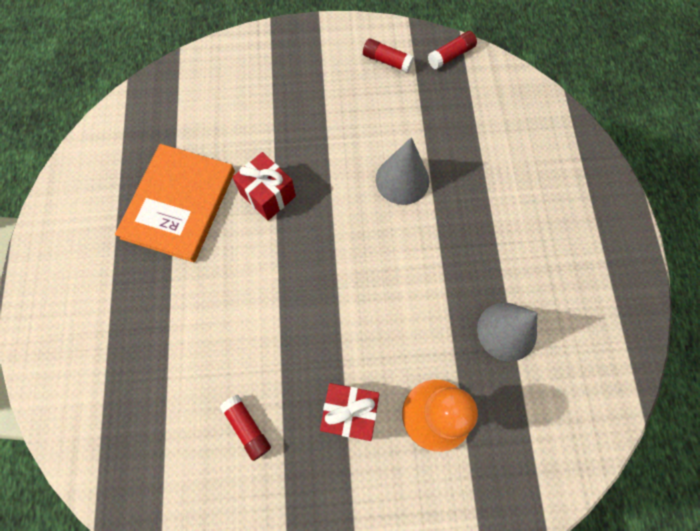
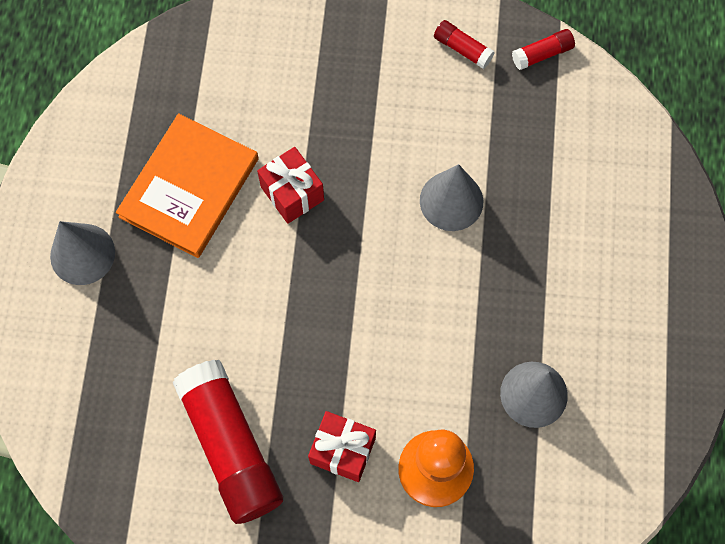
camera: 10 degrees right, 0 degrees up
red glue stick [220,395,271,461] -> red glue stick [173,360,283,524], size x2.29
none -> grey cone [50,221,115,285]

